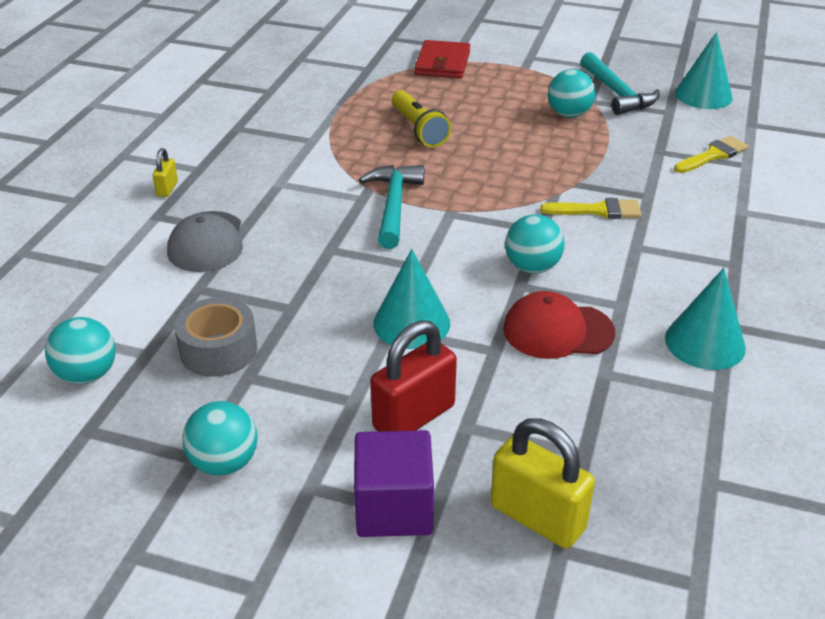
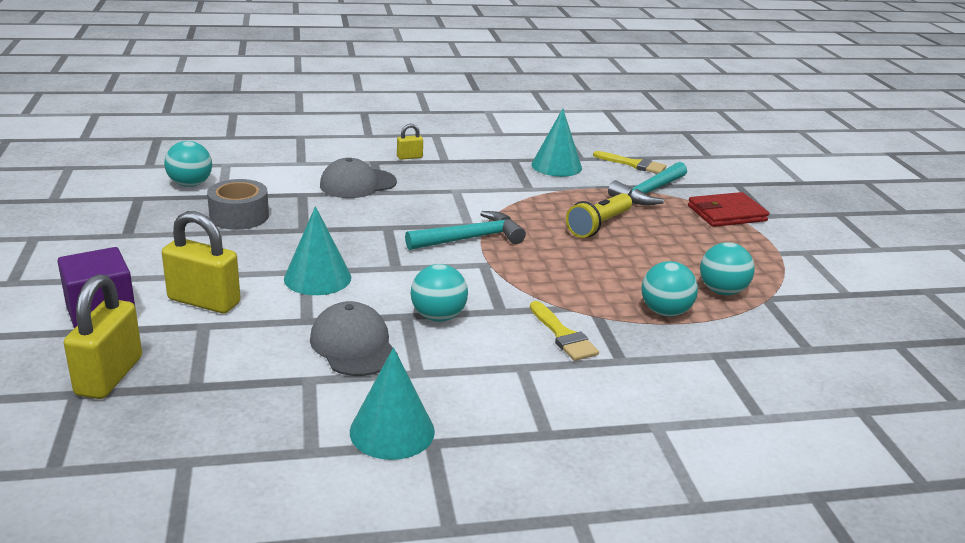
camera: 60 degrees right, 10 degrees down
turquoise ball [183,401,258,476] -> turquoise ball moved to [641,261,698,317]
red padlock [371,320,457,431] -> yellow padlock [162,211,241,313]
red cap [503,291,615,359] -> grey cap [310,301,398,376]
turquoise hammer [580,52,660,115] -> turquoise hammer moved to [608,162,687,205]
yellow brush [674,136,749,173] -> yellow brush moved to [593,151,666,174]
turquoise cone [675,32,733,109] -> turquoise cone moved to [531,109,582,177]

